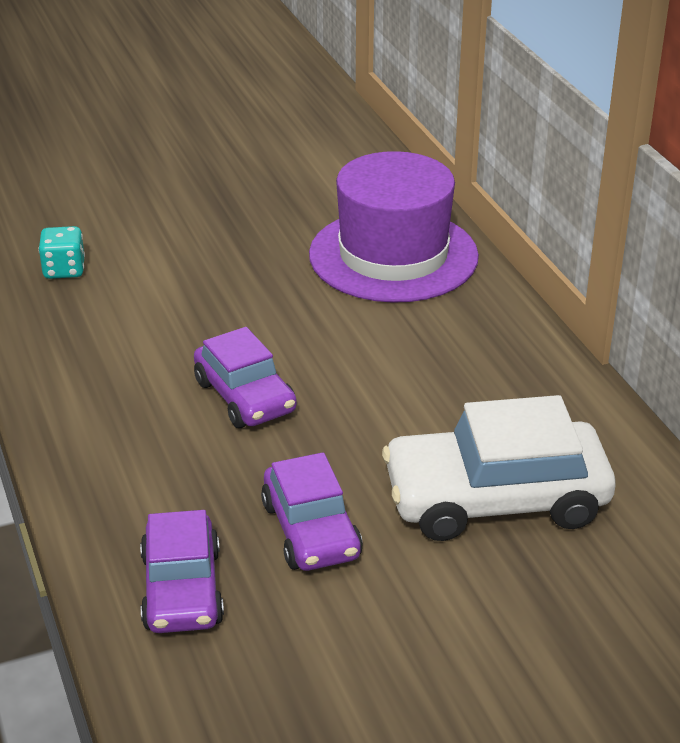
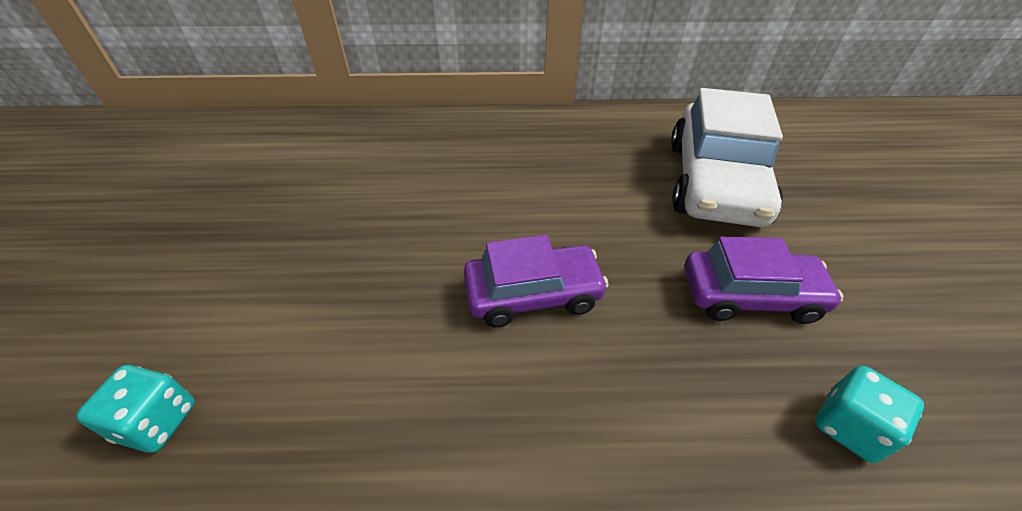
camera: 70 degrees left, 10 degrees up
purple car [140,510,224,633] -> turquoise dice [815,366,924,463]
purple hat [309,151,479,303] -> none

